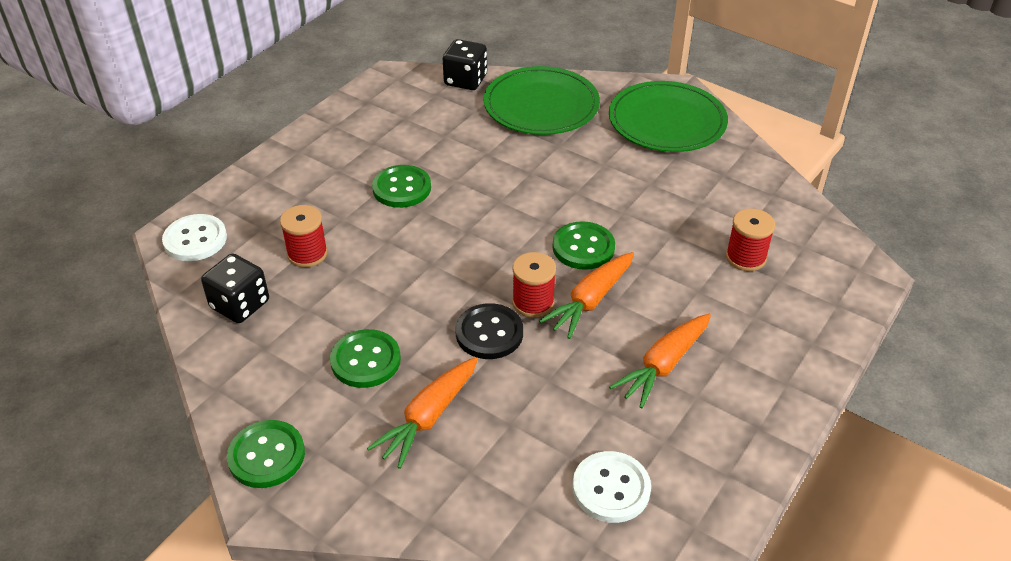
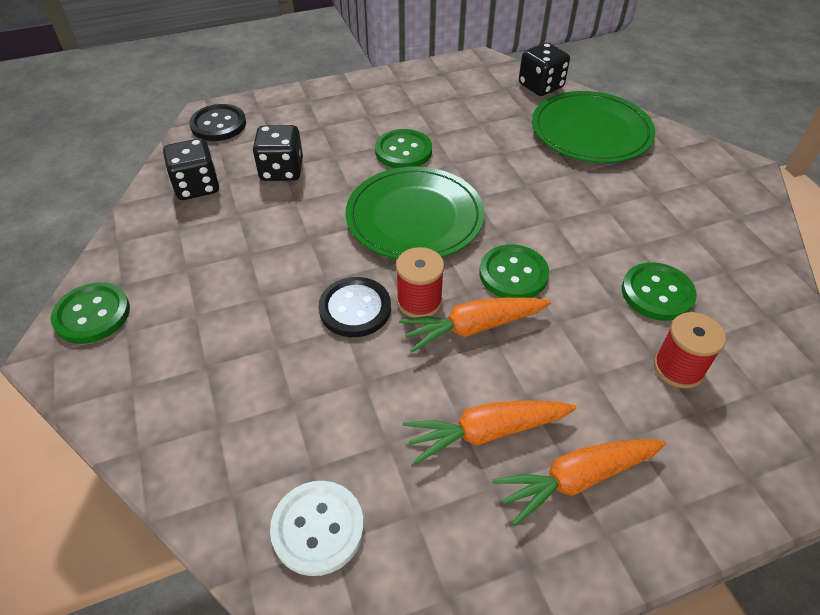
camera: 35 degrees right, 5 degrees up
white button [162,214,227,261] -> black button [189,104,246,141]
red spool [280,205,328,267] -> black dice [253,125,303,181]
green button [330,329,401,388] -> green button moved to [622,262,697,321]
orange carrot [367,357,478,469] -> orange carrot moved to [492,439,666,526]
green plate [609,81,728,152] -> green plate moved to [346,167,485,259]

